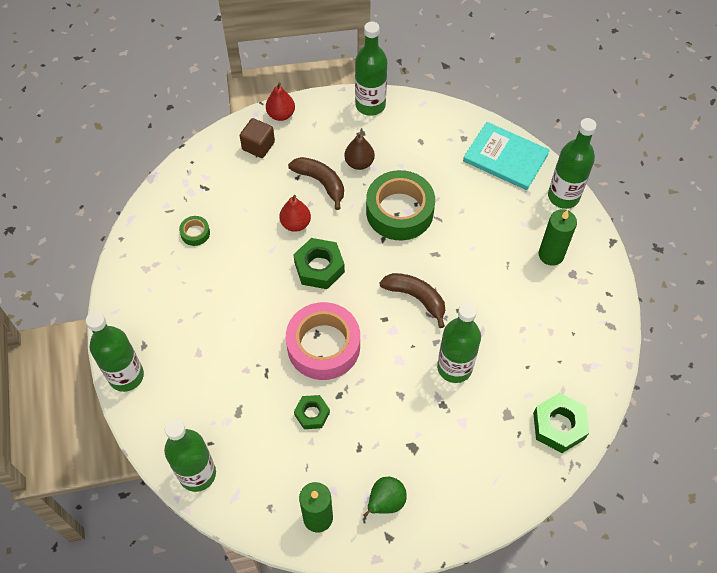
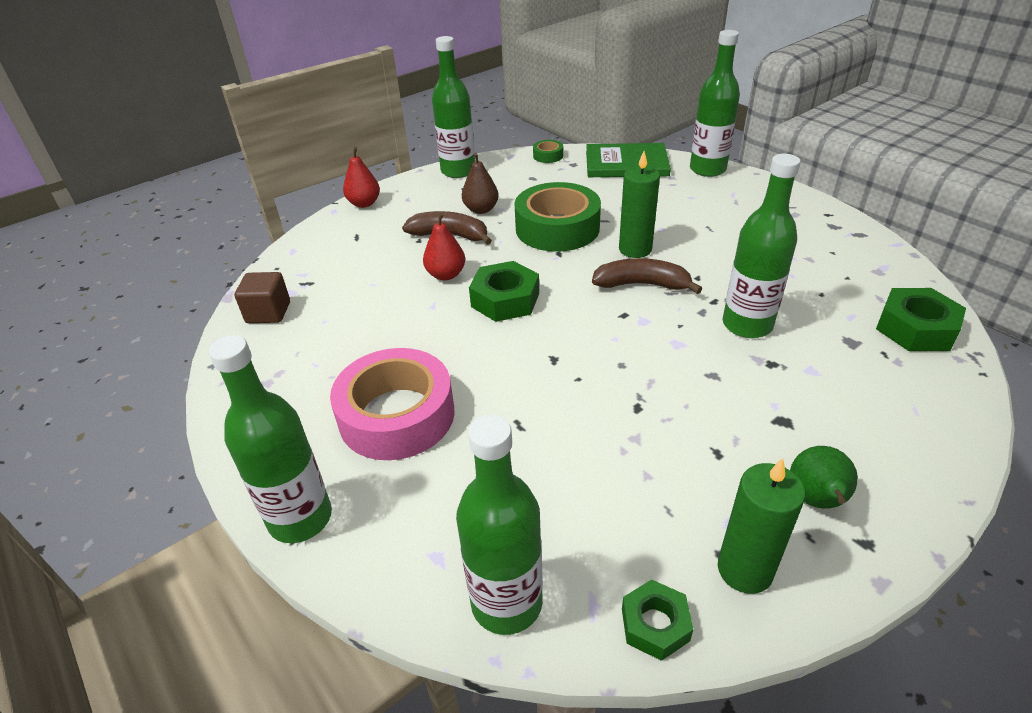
camera: 25 degrees left, 20 degrees down
green tape [179,216,210,246] -> green tape moved to [533,140,563,163]
brown cube [240,118,275,158] -> brown cube moved to [235,272,290,323]
pink tape [286,302,360,380] -> pink tape moved to [330,348,455,460]
green nut [294,395,330,429] -> green nut moved to [622,579,694,661]
turquoise book [463,122,550,190] -> green book [586,143,671,177]
green candle [539,209,577,266] -> green candle moved to [619,151,660,258]

